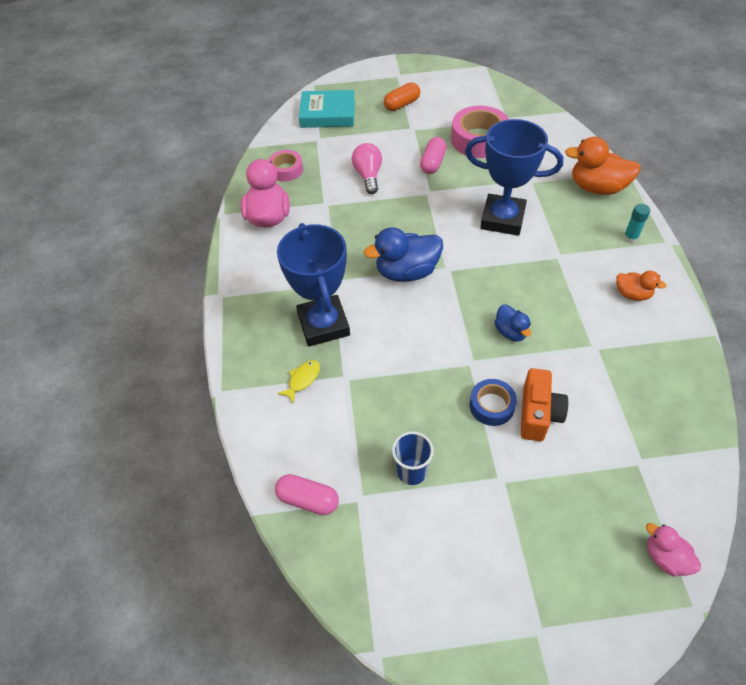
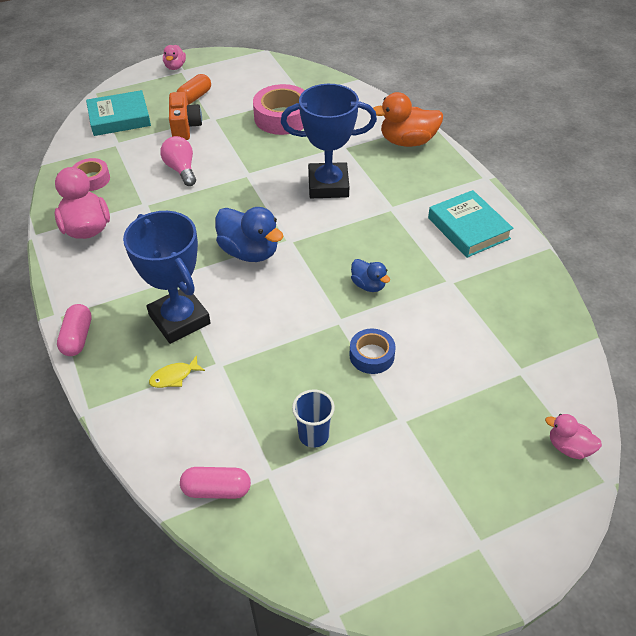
camera: 20 degrees left, 5 degrees down
yellow fish [277,360,320,403] -> yellow fish turned 135 degrees counterclockwise [149,355,205,388]
blue duck [364,227,443,282] -> blue duck turned 105 degrees counterclockwise [215,207,284,262]
pink capsule [420,137,447,174] -> pink capsule moved to [57,304,92,356]
orange camera [521,368,568,441] -> orange camera moved to [169,92,202,140]
orange duck [616,271,667,301] -> turquoise book [428,190,514,258]
turquoise glue stick [623,204,650,243] -> none
none -> pink duck [163,45,186,70]

